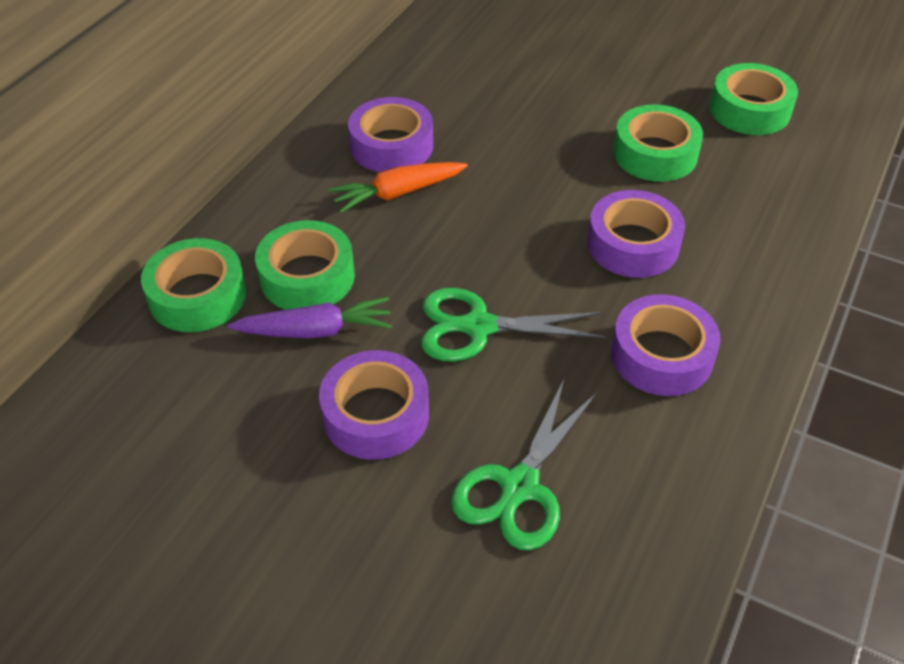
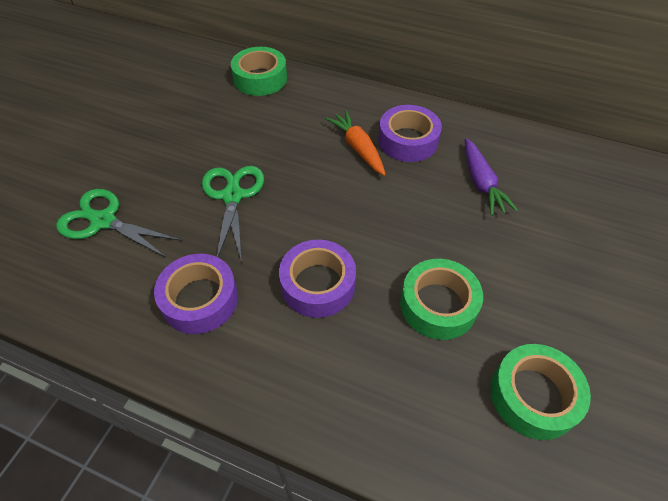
camera: 85 degrees right, 5 degrees up
purple carrot [228,297,392,338] -> purple carrot moved to [465,138,518,216]
green tape [255,220,355,310] -> none
purple tape [319,350,429,460] -> none

